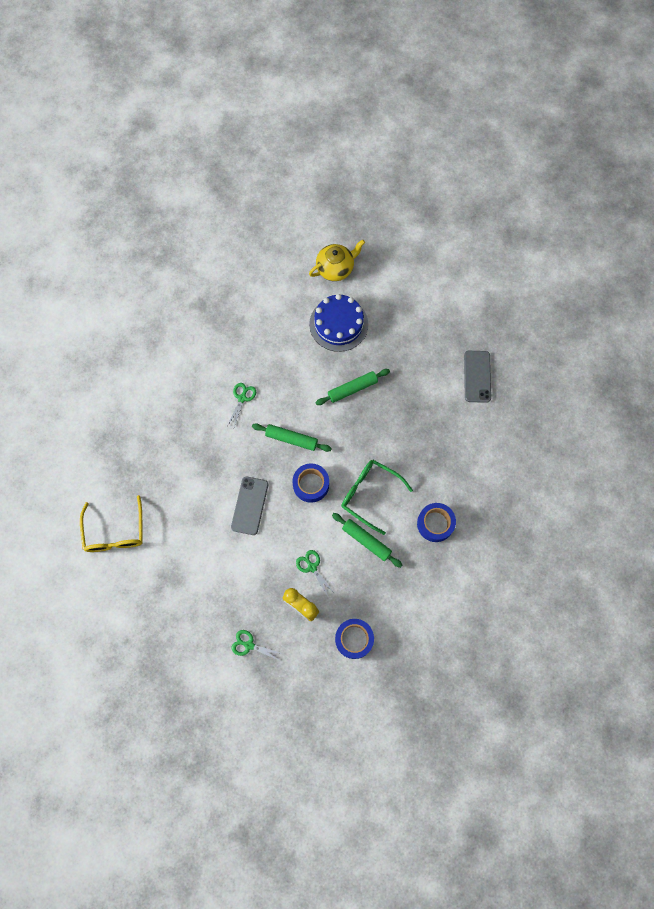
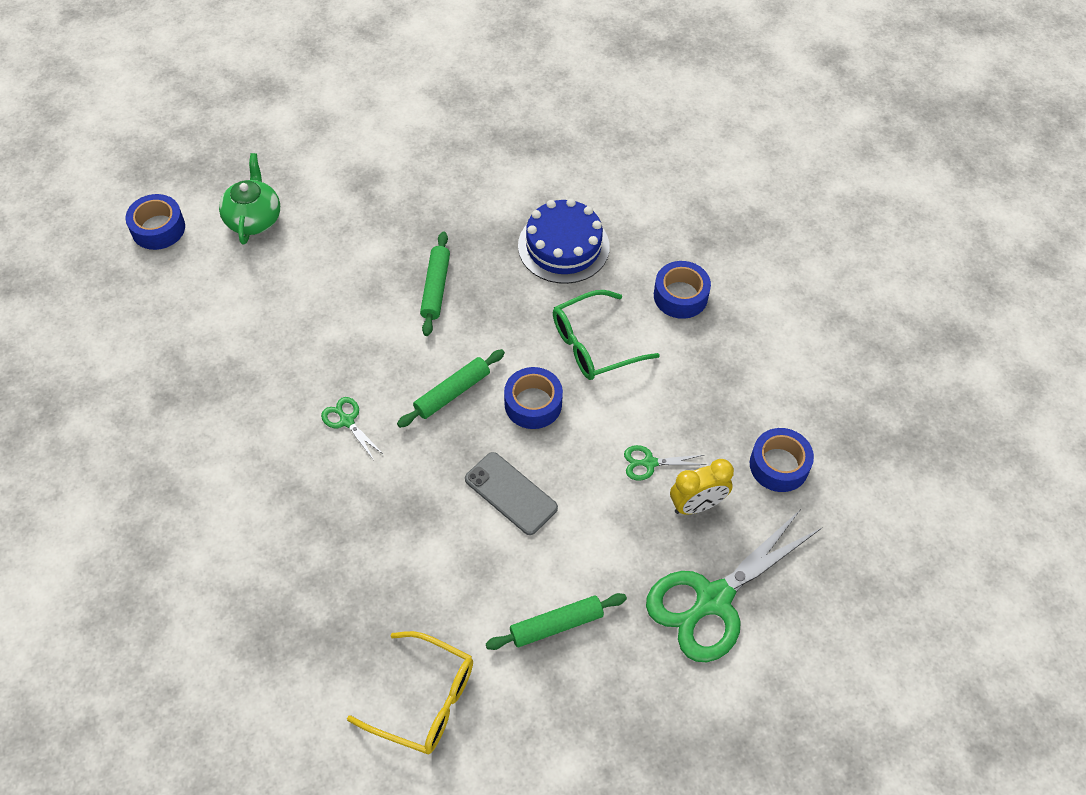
camera: 60 degrees left, 15 degrees down
green scissors [232,630,283,660] -> green scissors [646,509,822,662], size x2.34
yellow teapot [309,239,365,281] -> green teapot [219,153,280,244]
blue cake [309,294,368,352] -> blue cake moved to [518,198,610,284]
green rolling pin [332,513,402,568] -> green rolling pin moved to [486,593,627,650]
grey phone [464,351,491,403] -> none
none -> blue tape [125,194,185,250]

